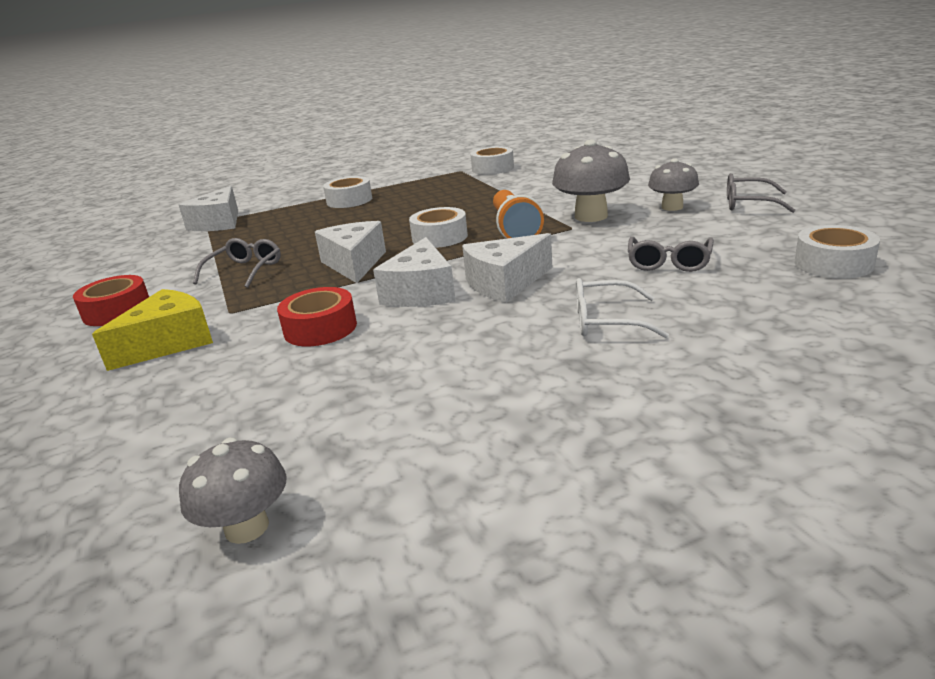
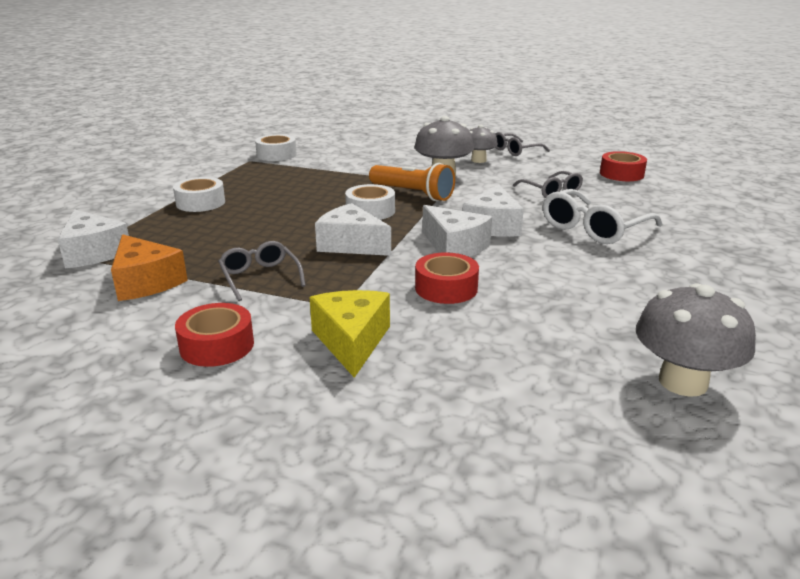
camera: 50 degrees left, 0 degrees up
grey mushroom [179,438,287,544] -> grey mushroom [636,284,756,397], size x1.55
white glasses [576,278,669,338] -> white glasses [543,189,663,244], size x1.55
white tape [794,225,880,278] -> red tape [600,151,647,181]
none -> orange cheese [111,234,188,301]

